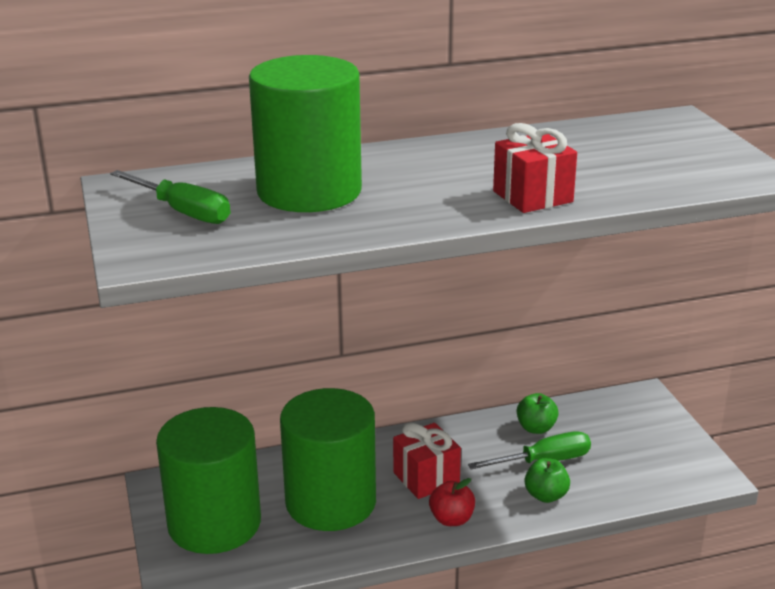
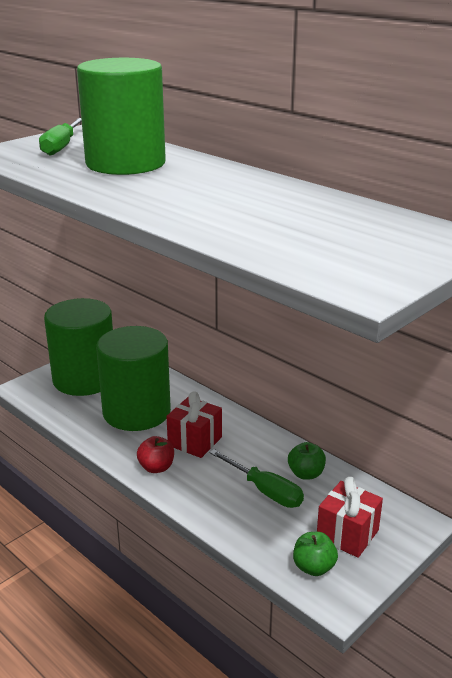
camera: 60 degrees right, 0 degrees up
red gift [493,123,577,213] -> red gift moved to [317,477,383,558]
green apple [525,458,570,503] -> green apple moved to [293,532,338,576]

